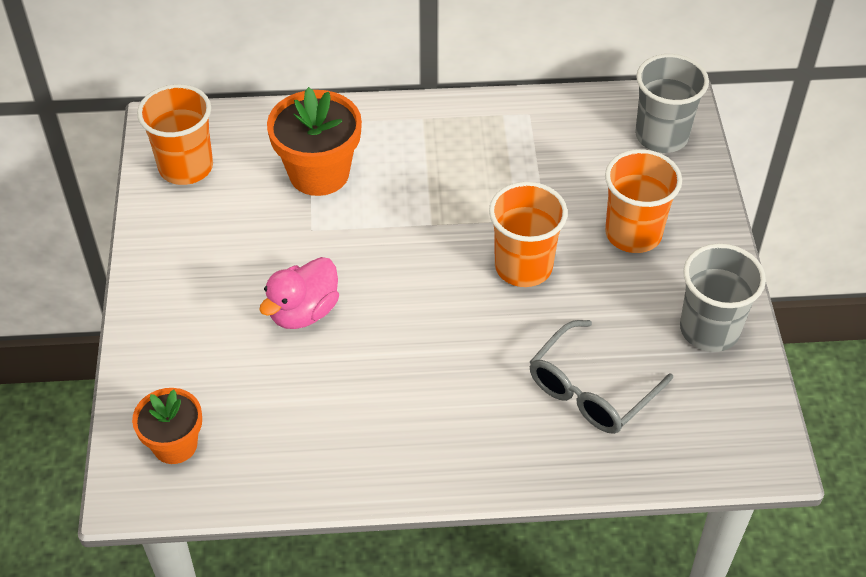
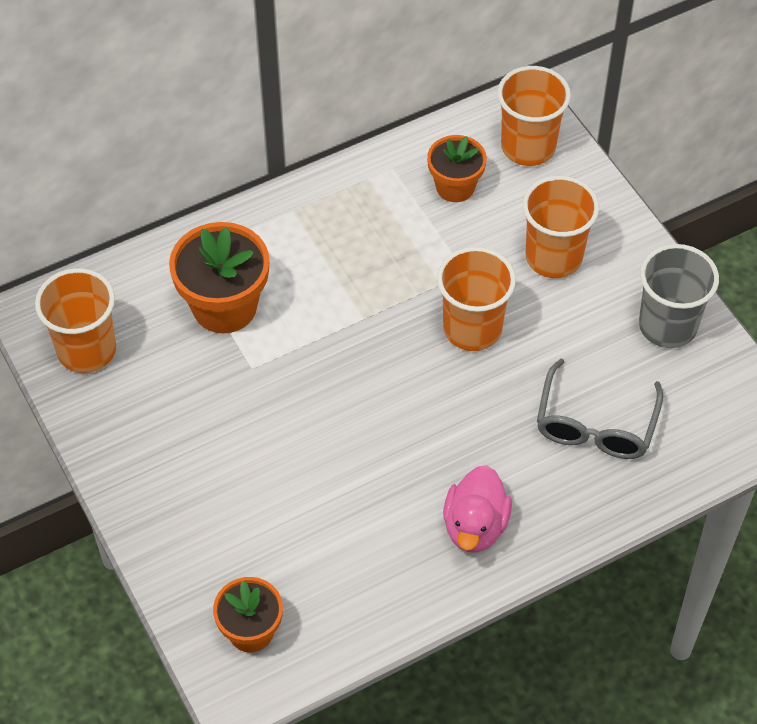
camera: 25 degrees left, 5 degrees up
pink duck [260,257,339,329] -> pink duck moved to [443,465,512,552]
grey cup [635,54,709,153] -> orange cup [497,66,571,166]
none -> orange flower pot [427,135,487,202]

